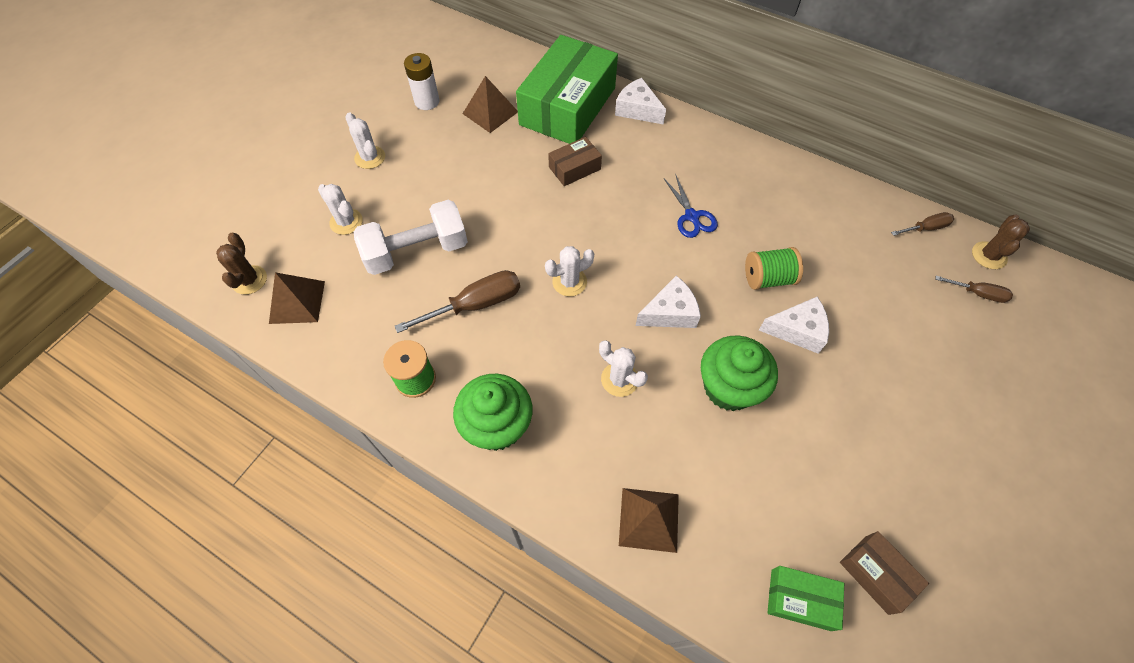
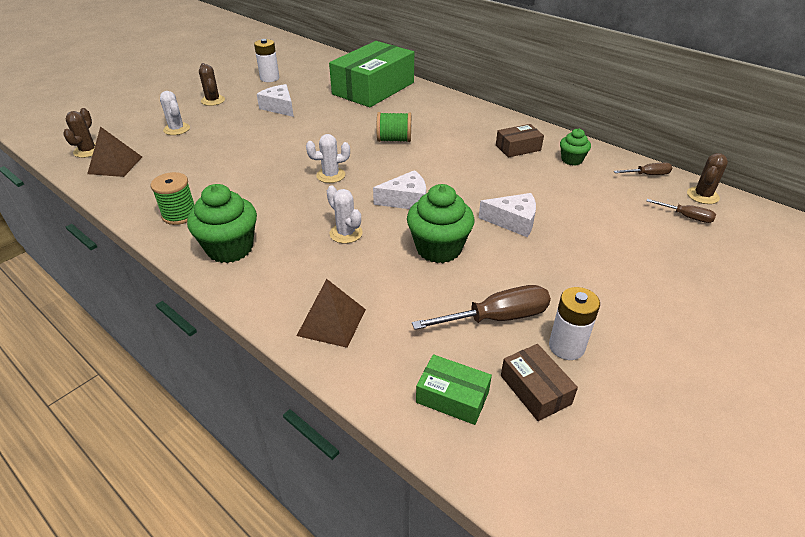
camera: 10 degrees right, 20 degrees down
white cactus [345,112,385,169] -> brown cactus [199,63,225,106]
white dumbbell [354,200,468,275] -> none
brown screwdriver [395,270,520,333] -> brown screwdriver moved to [412,285,551,330]
brown pyramid [463,76,518,133] -> none
brown box [548,137,602,186] -> brown box moved to [496,124,544,158]
white cheese [615,78,666,125] -> white cheese moved to [257,84,294,117]
blue scissors [664,174,718,238] -> none
green spool [745,247,803,290] -> green spool moved to [377,112,411,142]
none -> white battery [549,287,600,360]
none -> green cupcake [560,128,591,166]

